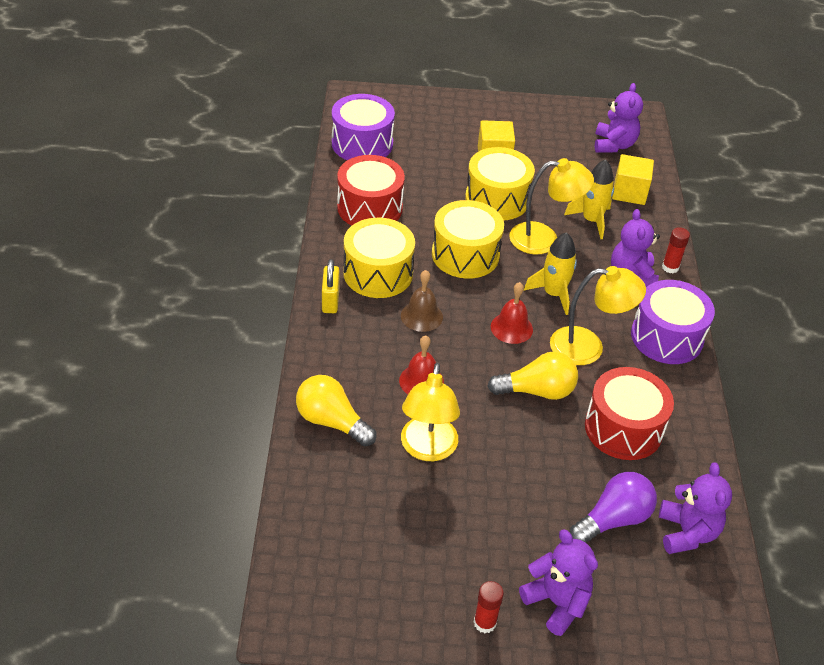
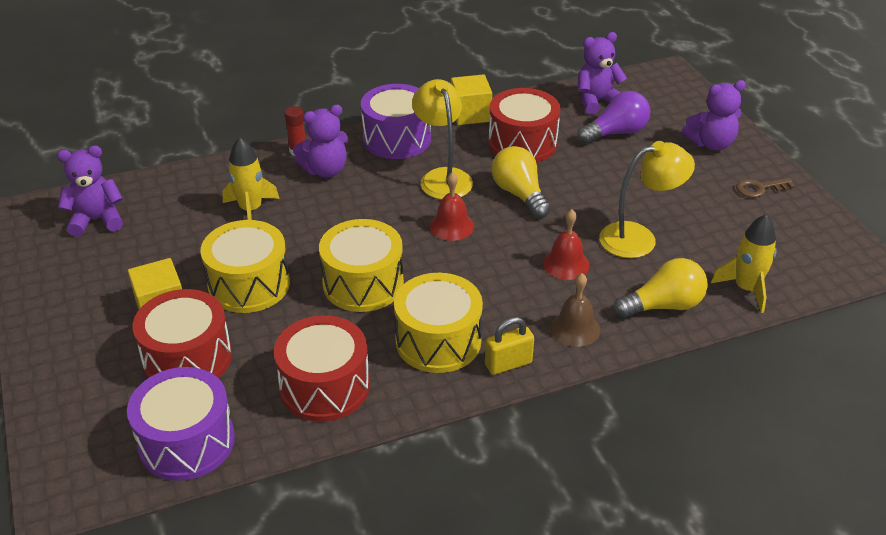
camera: 110 degrees left, 5 degrees down
yellow light bulb [296,375,376,446] -> yellow light bulb turned 120 degrees counterclockwise [614,258,708,318]
brown bell [401,270,443,332] -> brown bell moved to [550,273,600,347]
red glue stick [474,581,504,633] -> none
yellow lamp [509,158,594,255] -> none
purple teddy bear [519,530,598,636] -> purple teddy bear turned 135 degrees counterclockwise [682,80,746,151]
yellow rocket [524,232,577,315] -> yellow rocket moved to [711,214,776,313]
purple light bulb [570,472,657,543] -> purple light bulb turned 120 degrees clockwise [577,91,650,144]
yellow cube [612,154,654,205] -> yellow cube moved to [451,74,492,125]
none -> red drum [133,289,232,378]
none -> brown key [736,178,795,198]

